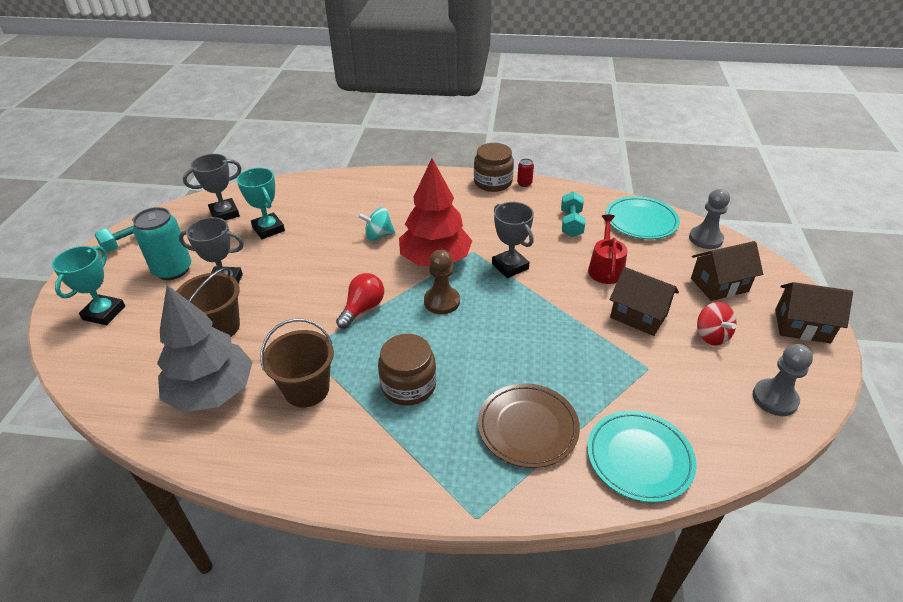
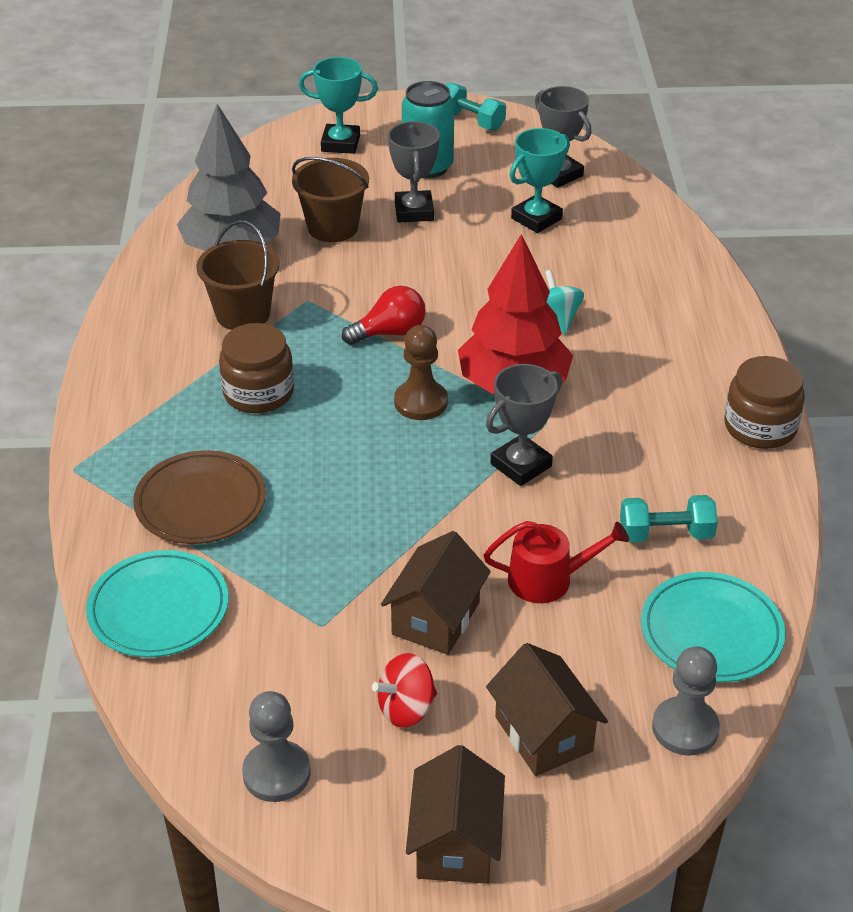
camera: 80 degrees right, 0 degrees up
red light bulb [336,273,384,329] -> red light bulb turned 45 degrees counterclockwise [342,286,426,345]
red can [517,158,534,187] -> none

